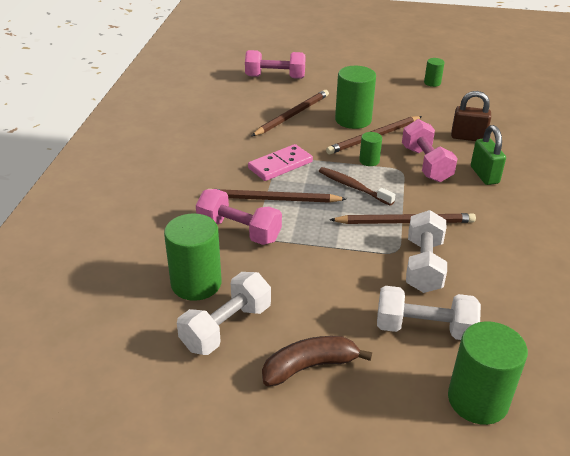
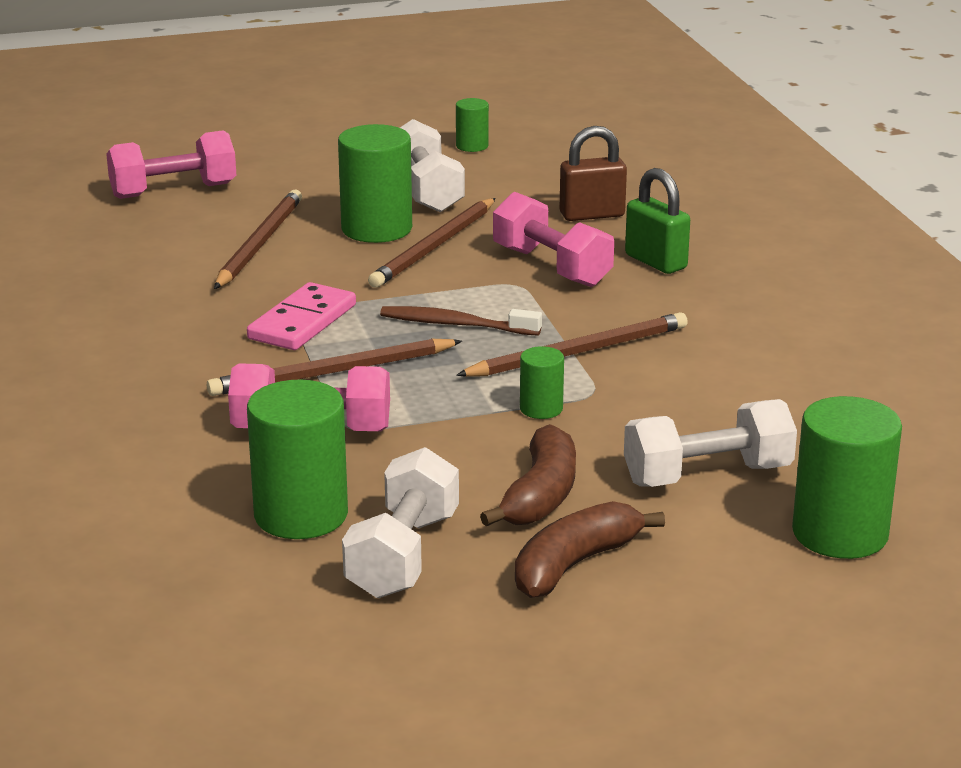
camera: 25 degrees left, 10 degrees down
green cylinder [359,132,382,166] -> green cylinder moved to [520,346,564,419]
white dumbbell [406,210,447,293] -> white dumbbell moved to [400,119,465,213]
none -> brown banana [480,424,576,526]

